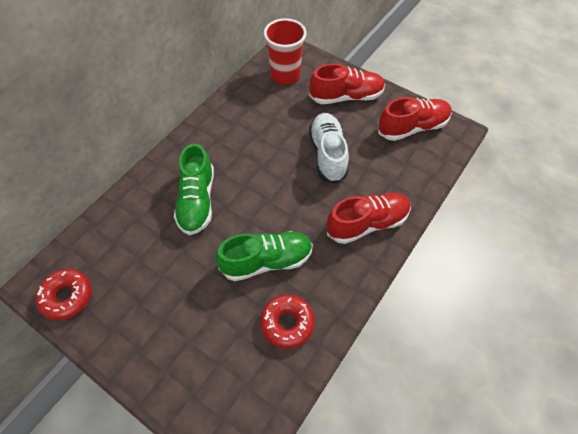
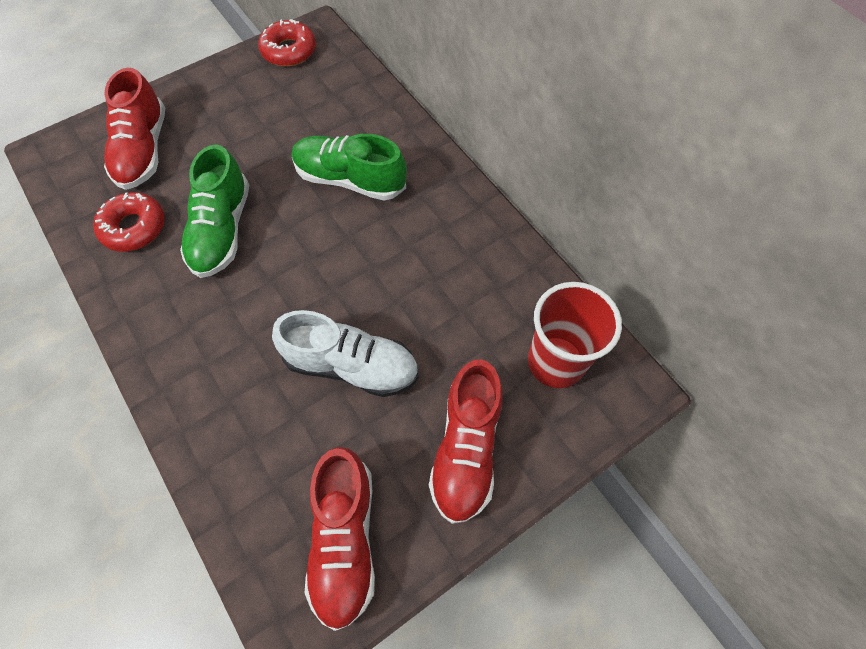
camera: 110 degrees right, 5 degrees up
red shoe [327,193,411,244] -> red shoe moved to [104,68,165,190]

